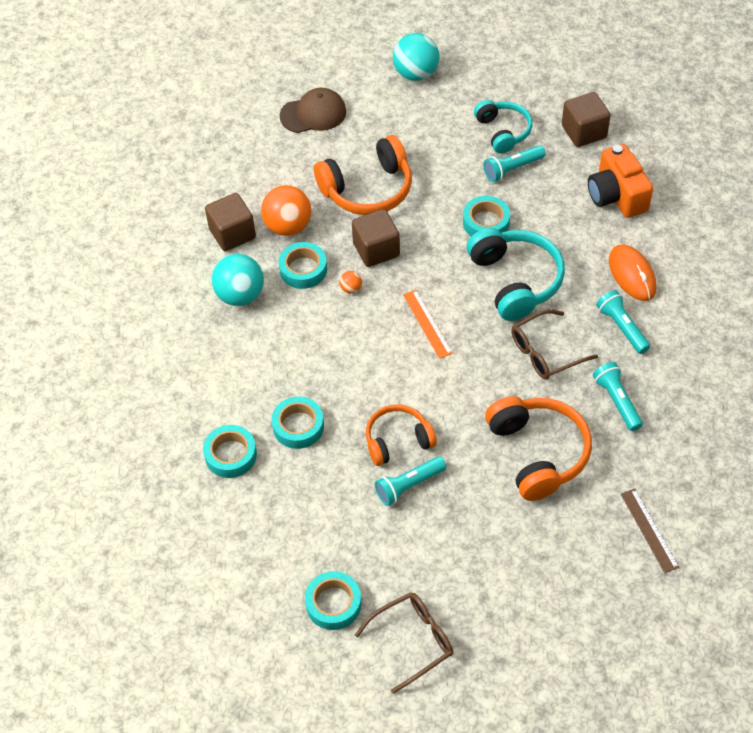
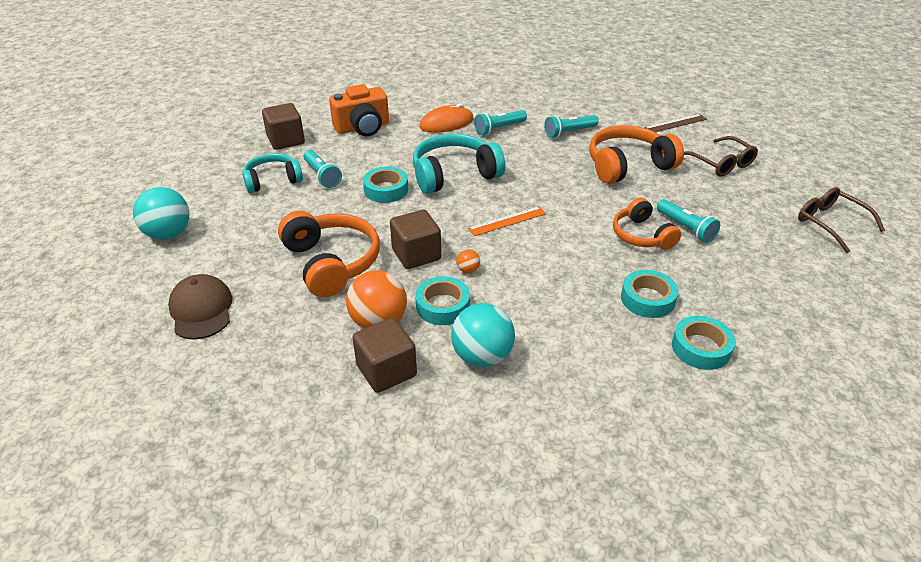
camera: 95 degrees left, 15 degrees down
turquoise tape [305,571,361,630] -> none
brown glasses [511,309,598,380] -> brown glasses moved to [684,136,758,177]

